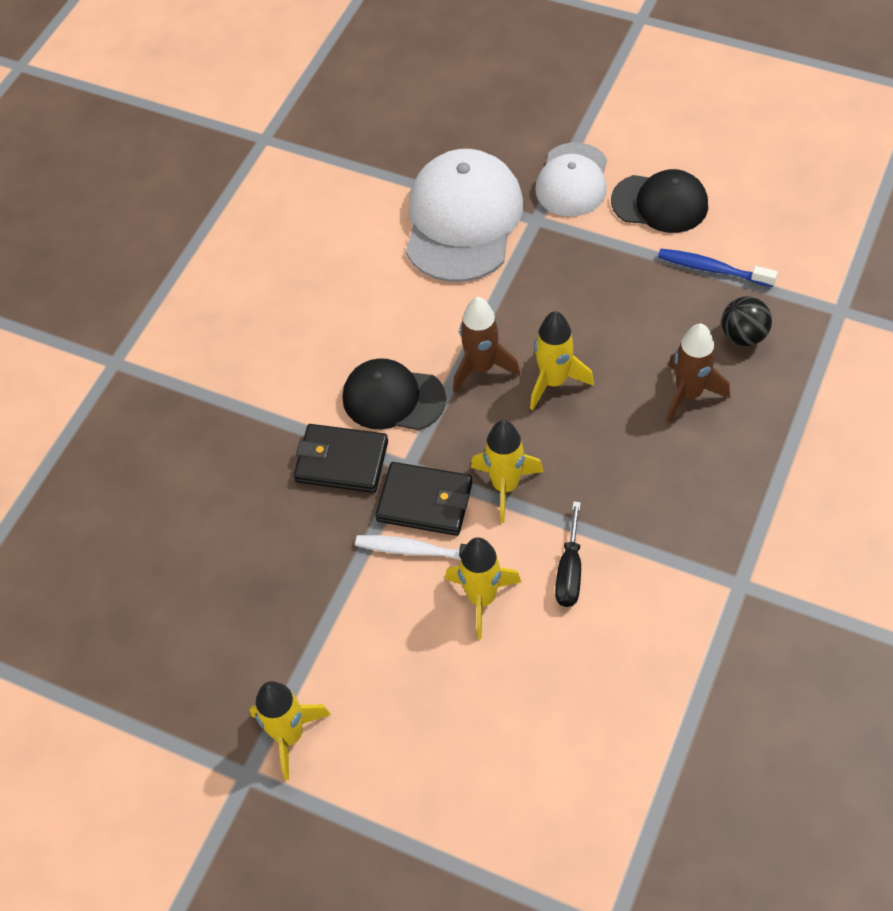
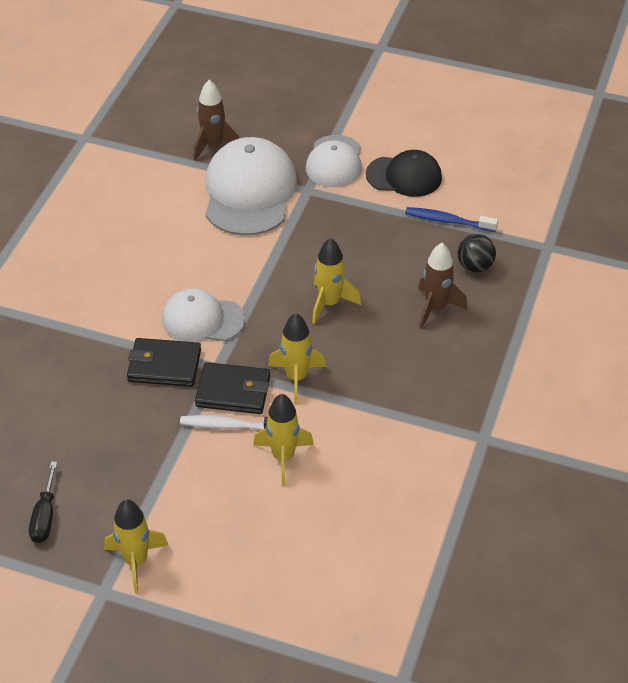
camera: 10 degrees left, 10 degrees down
black cap [343,358,446,430] -> white cap [162,288,245,342]
brown rocket [453,297,521,393] -> brown rocket moved to [193,80,240,161]
black screwdriver [555,501,581,607] -> black screwdriver moved to [29,461,57,543]

